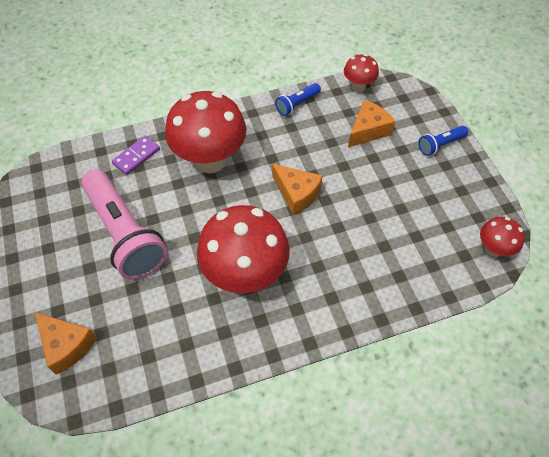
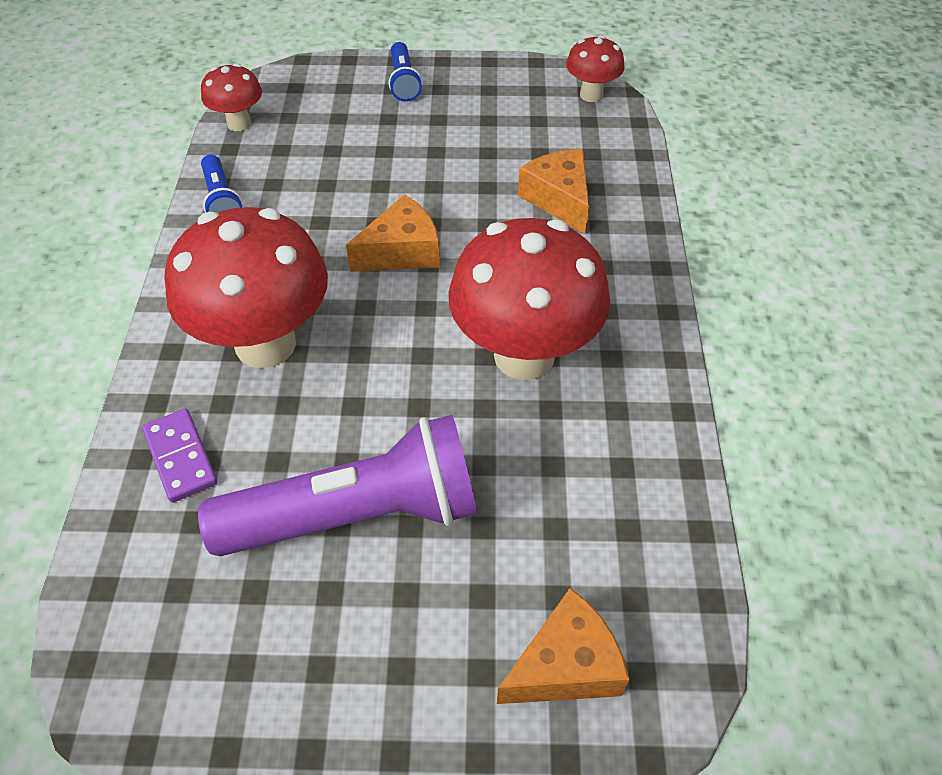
camera: 70 degrees left, 5 degrees down
pink flashlight [81,169,168,280] -> purple flashlight [198,415,477,556]
orange cheese [348,100,396,147] -> orange cheese moved to [518,149,589,234]

